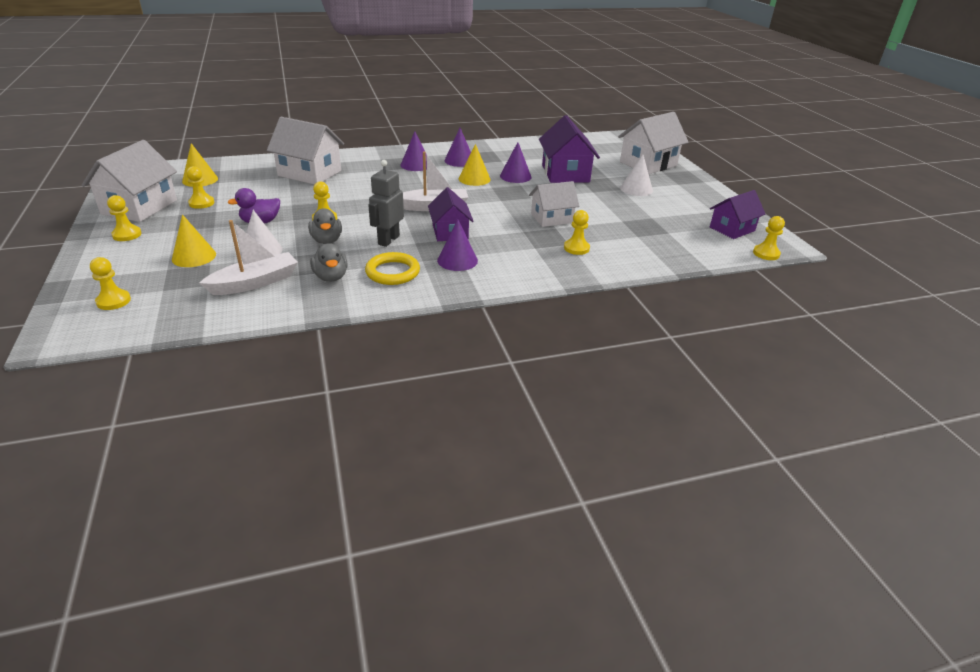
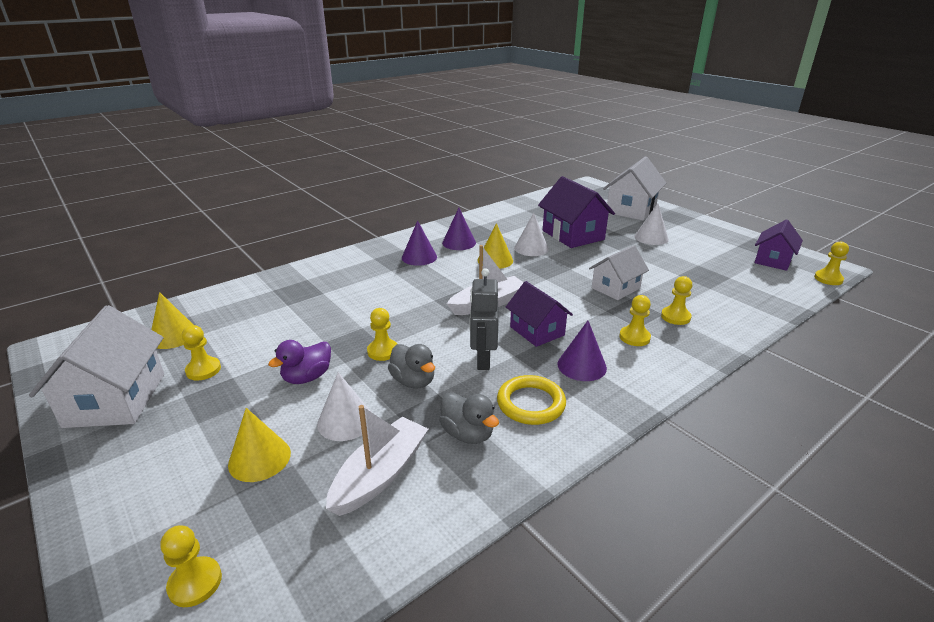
camera: 20 degrees left, 5 degrees down
yellow pawn [107,195,141,241] -> yellow pawn moved to [619,295,651,346]
white house [267,117,344,185] -> none
purple cone [500,142,531,183] -> white cone [514,213,549,256]

